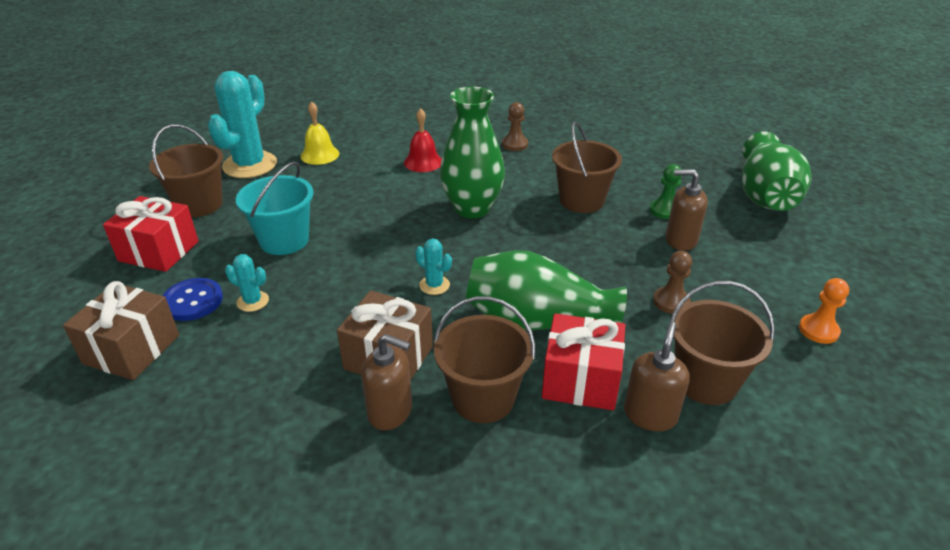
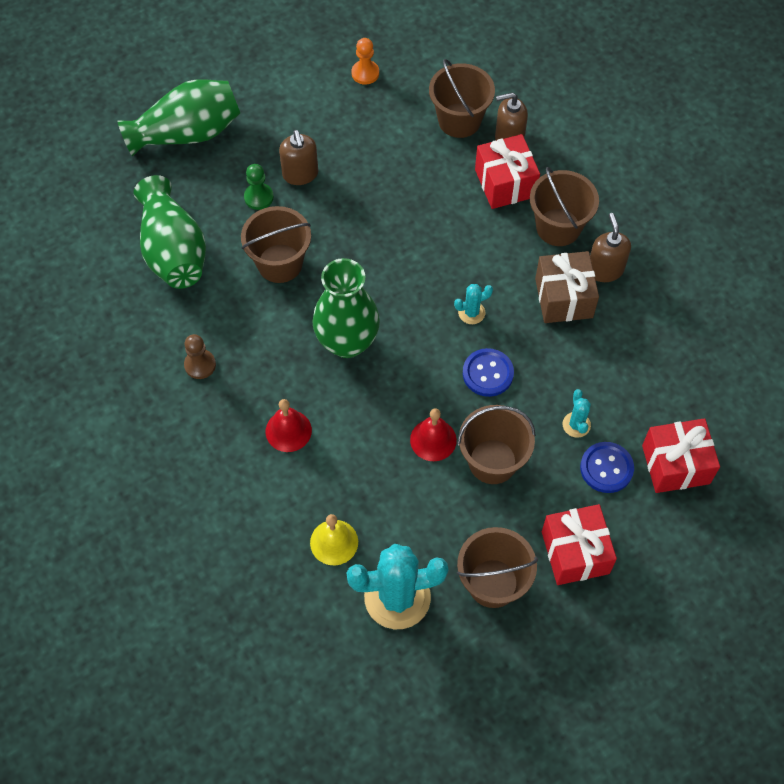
camera: 120 degrees left, 25 degrees up
brown gift [63,281,179,380] -> red gift [642,418,720,493]
turquoise bucket [236,162,314,255] -> brown bucket [458,405,536,484]
turquoise cactus [415,238,452,295] -> turquoise cactus turned 60 degrees clockwise [454,284,493,324]
green vase [466,250,627,330] -> green vase moved to [134,175,206,289]
brown pawn [653,251,692,314] -> none
none -> red bell [410,408,457,461]
none -> blue button [463,348,514,397]

